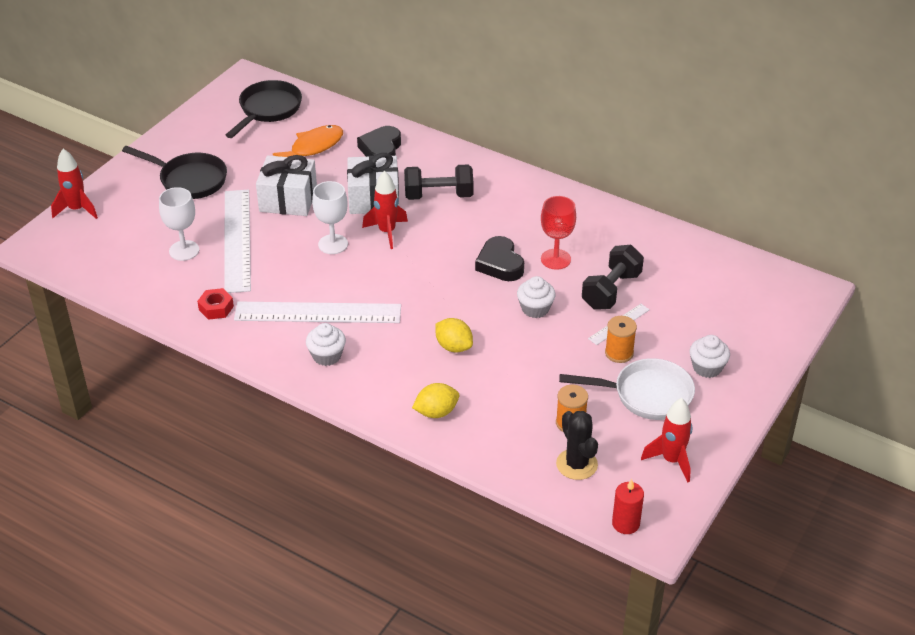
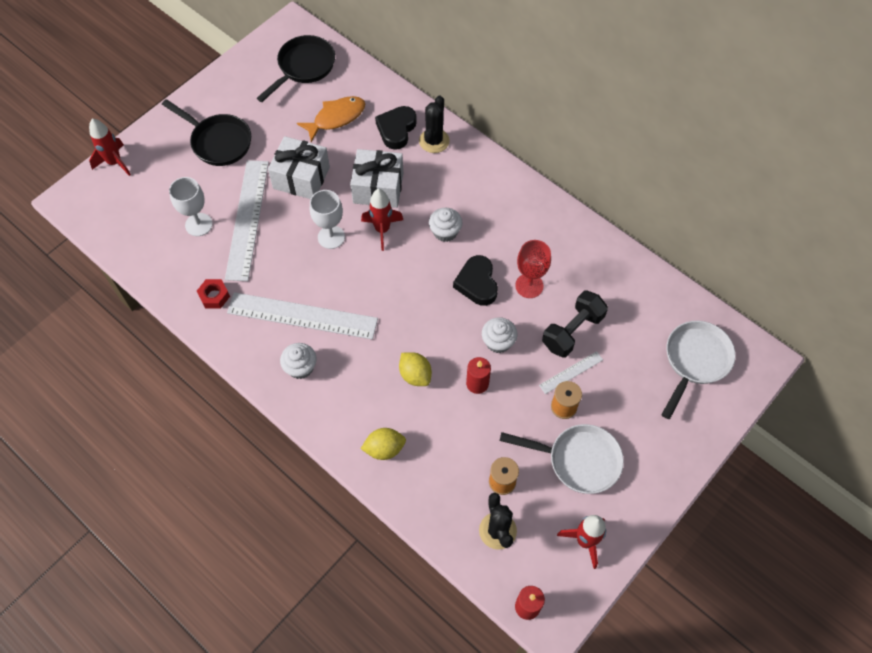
camera: 10 degrees right, 20 degrees up
black dumbbell [404,164,474,200] -> none
white cupcake [690,335,730,378] -> white cupcake moved to [429,208,463,242]
none -> black cactus [419,96,450,153]
none -> red candle [466,357,491,394]
none -> white pan [661,321,736,419]

